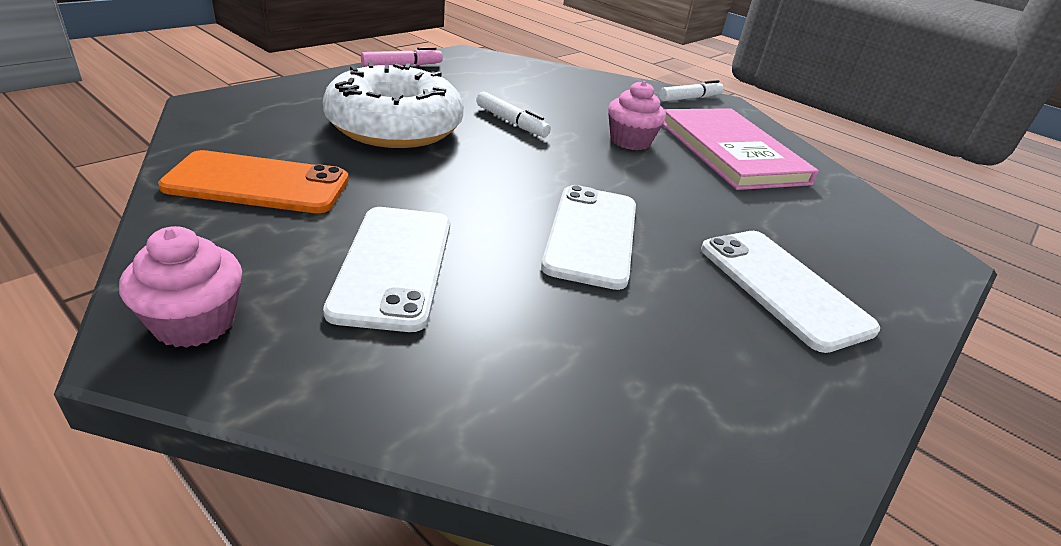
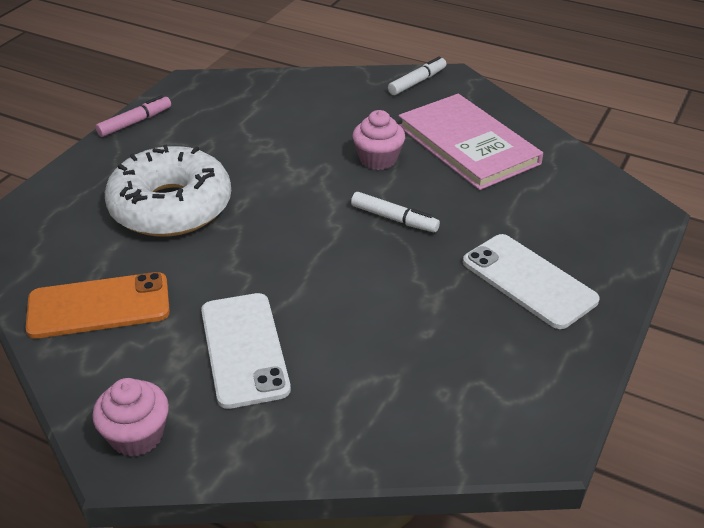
camera: 10 degrees left, 5 degrees up
white marker [476,92,551,137] -> white marker moved to [351,192,440,232]
white phone [541,185,636,290] -> none

